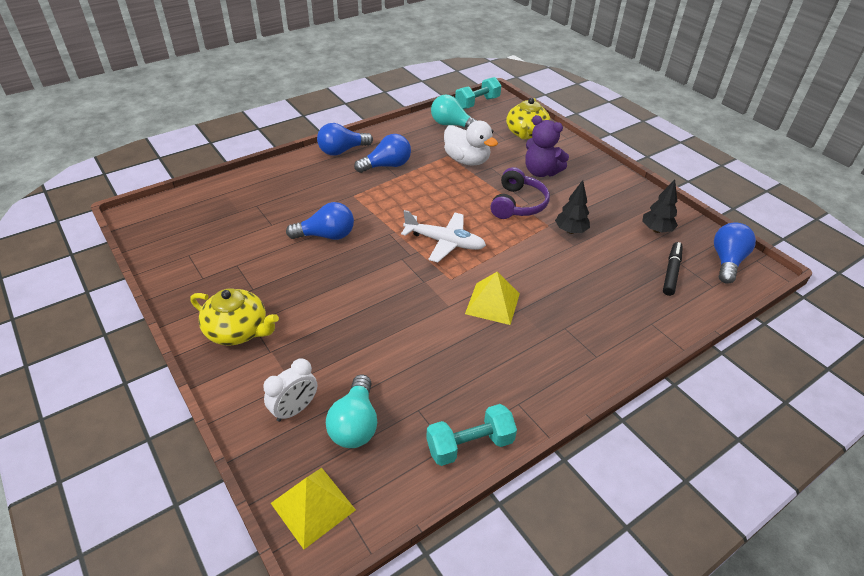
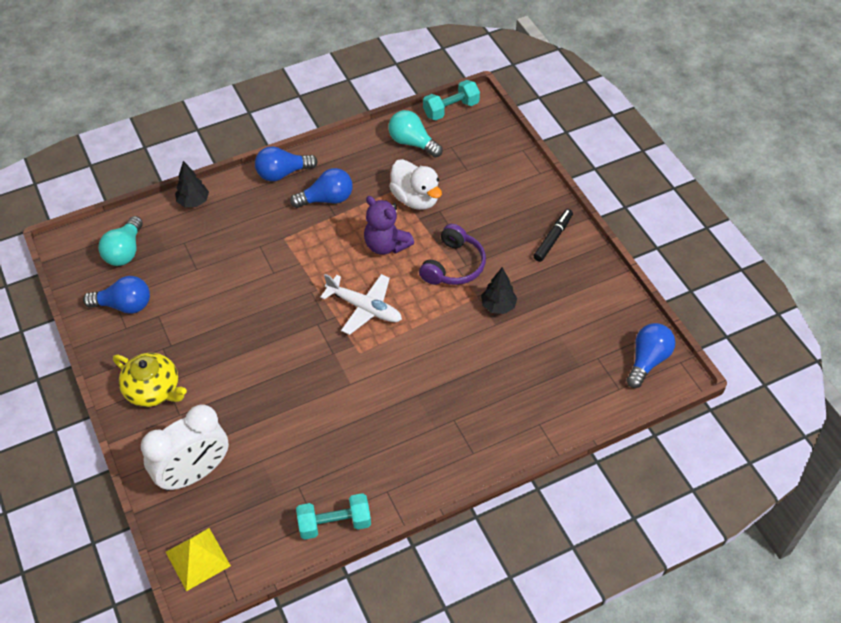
camera: 10 degrees right, 10 degrees up
white clock [263,359,317,422] -> white clock [141,405,229,491], size x1.81
blue light bulb [286,202,354,240] -> blue light bulb moved to [83,276,150,314]
turquoise light bulb [326,374,377,448] -> turquoise light bulb moved to [98,216,143,266]
yellow pyramid [465,272,520,325] -> none
yellow teapot [506,98,551,140] -> none
purple teddy bear [525,115,569,177] -> purple teddy bear moved to [364,196,414,255]
black tree [642,180,678,233] -> black tree moved to [175,161,209,207]
black marker [663,242,683,296] -> black marker moved to [534,209,573,262]

